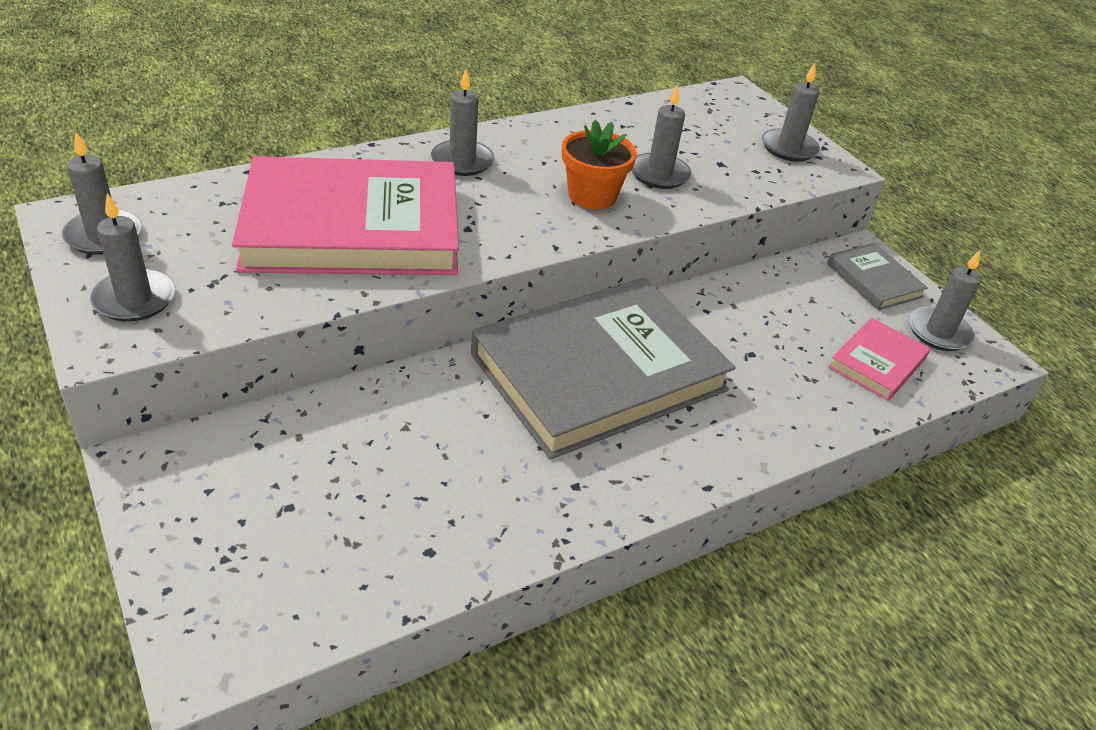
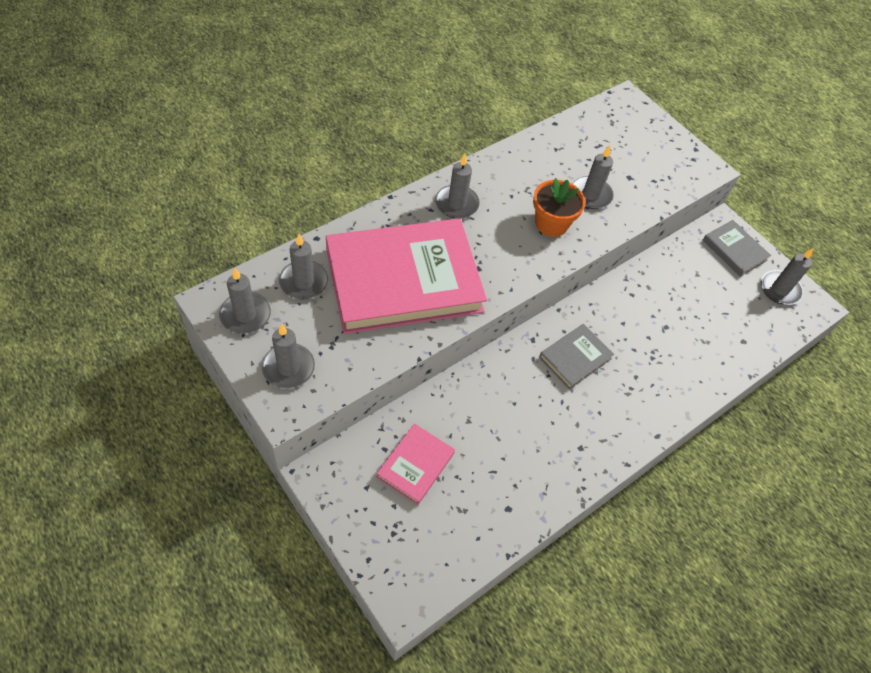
camera: 10 degrees left, 15 degrees up
grey book [471,277,735,459] -> grey book [539,324,614,389], size x0.44
grey candle [762,63,820,162] -> grey candle moved to [279,234,328,299]
pink book [828,318,930,401] -> pink book moved to [376,424,455,505]

